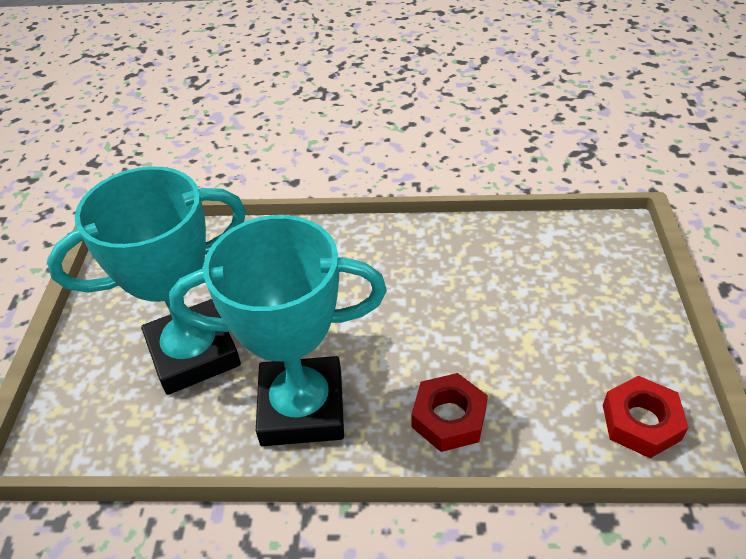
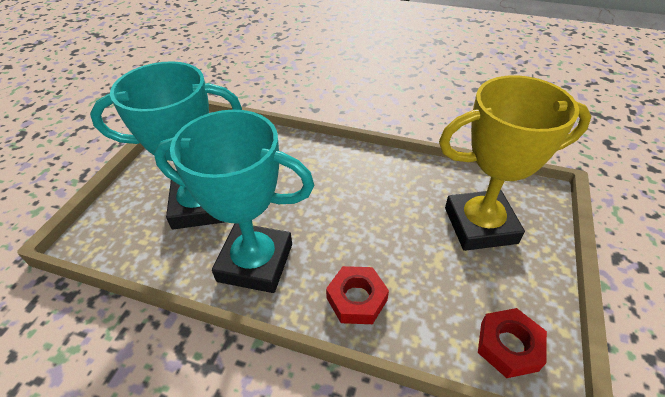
camera: 15 degrees right, 0 degrees up
none -> yellow trophy [439,75,591,251]

